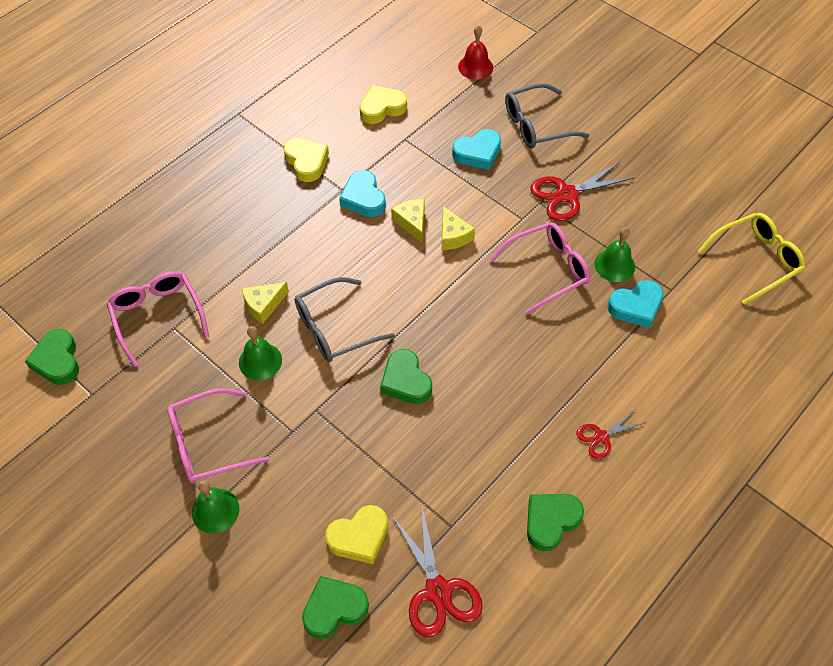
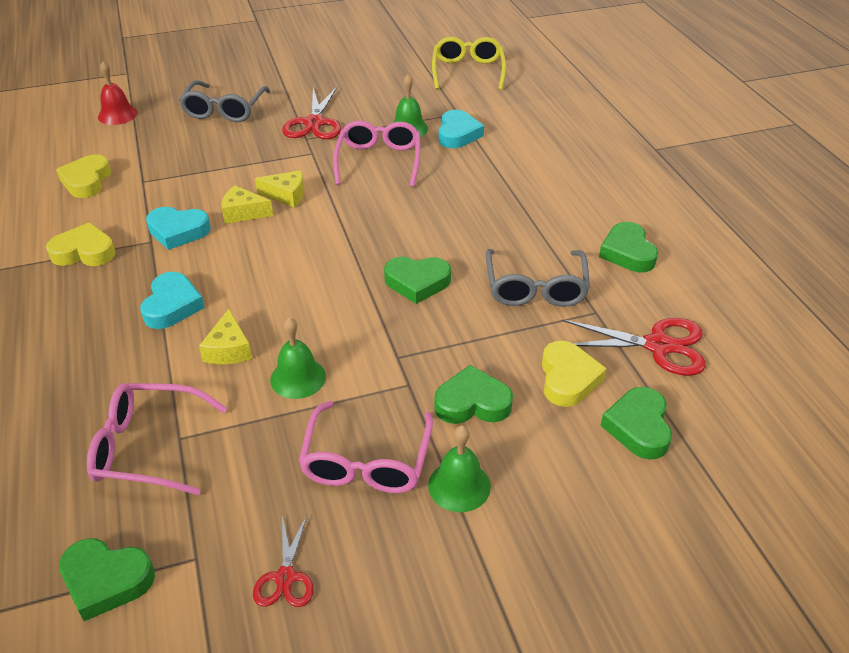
camera: 60 degrees left, 15 degrees down
grey glasses [295,277,395,362] -> grey glasses moved to [486,249,590,307]
turquoise heart [452,129,501,170] -> turquoise heart moved to [140,272,205,329]
red scissors [576,409,646,459] -> red scissors moved to [253,515,314,607]
none -> green heart [434,365,513,424]

